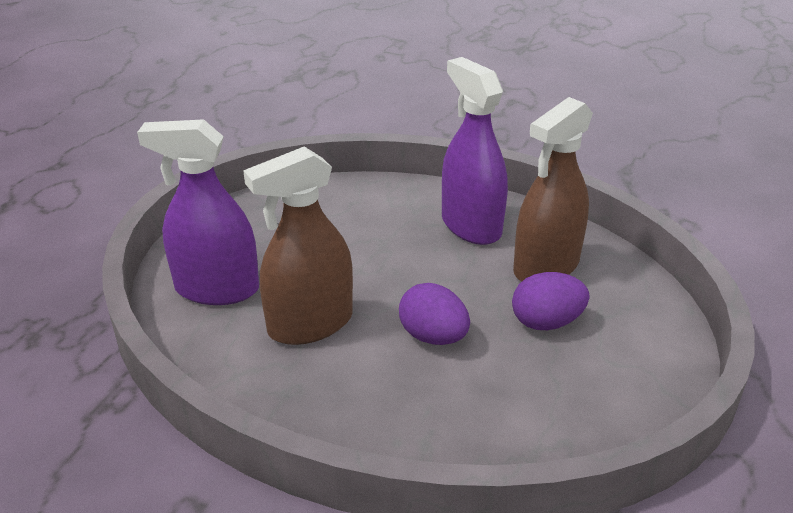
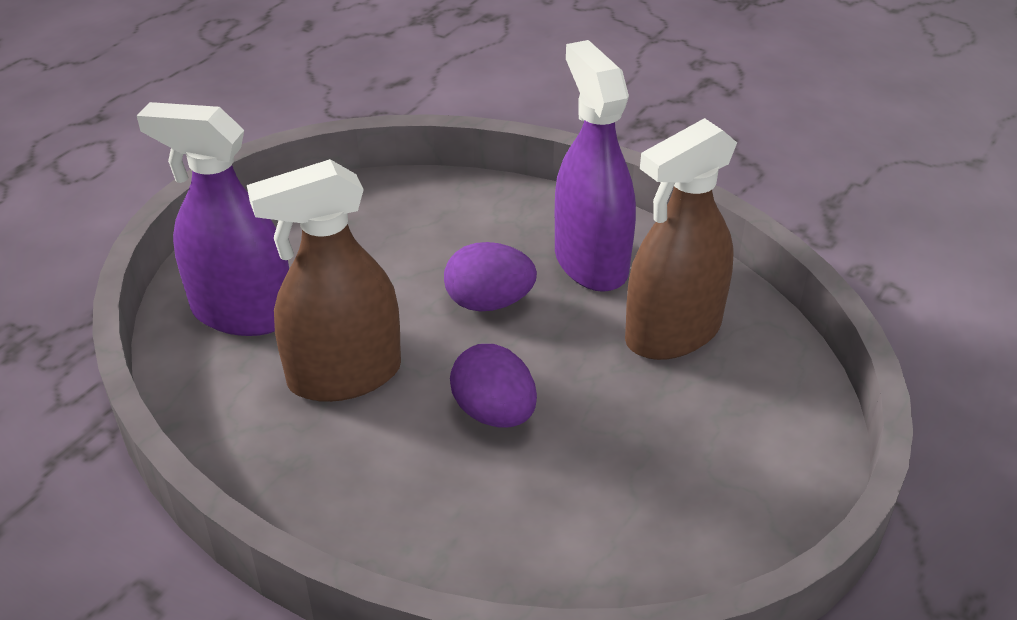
camera: 10 degrees right, 5 degrees up
purple egg [512,272,589,330] -> purple egg moved to [444,242,537,312]

